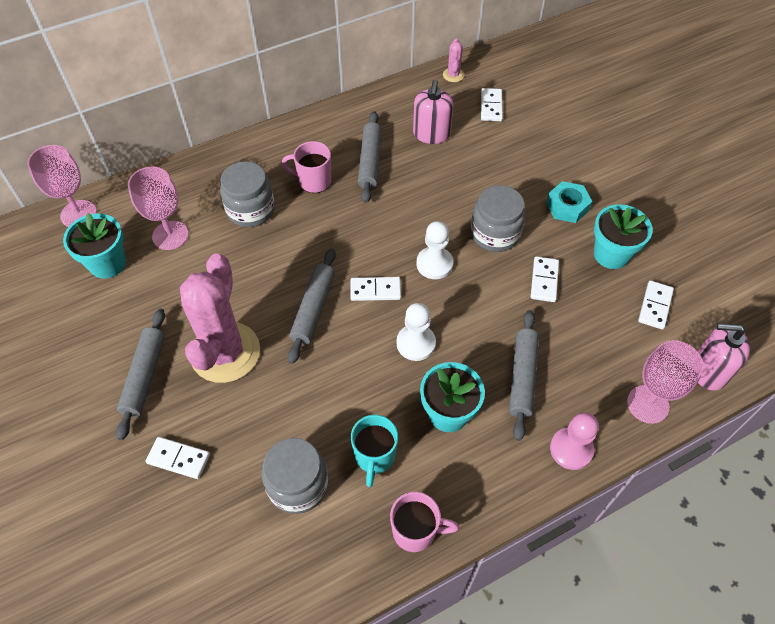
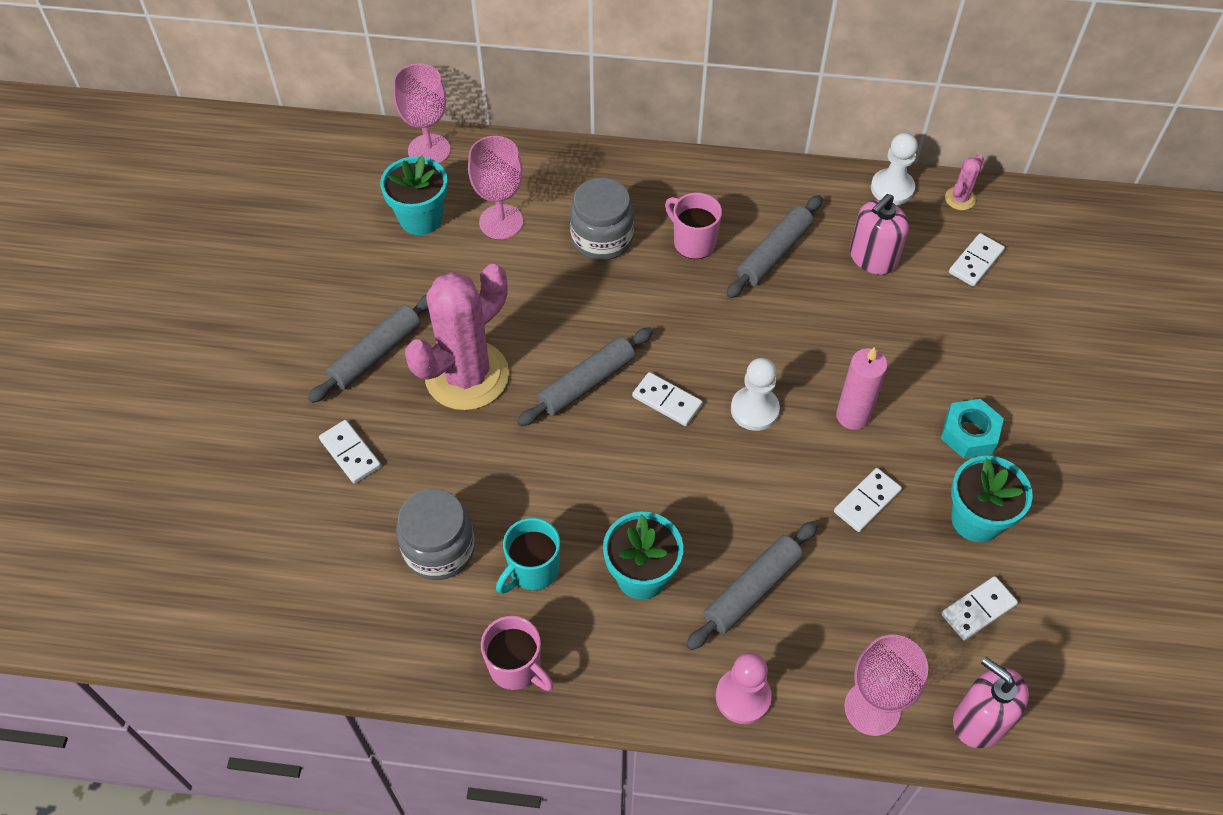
camera: 35 degrees right, 0 degrees up
white pawn [397,303,436,361] -> white pawn moved to [871,133,918,205]
grey jar [471,185,525,252] -> pink candle [836,347,888,430]

